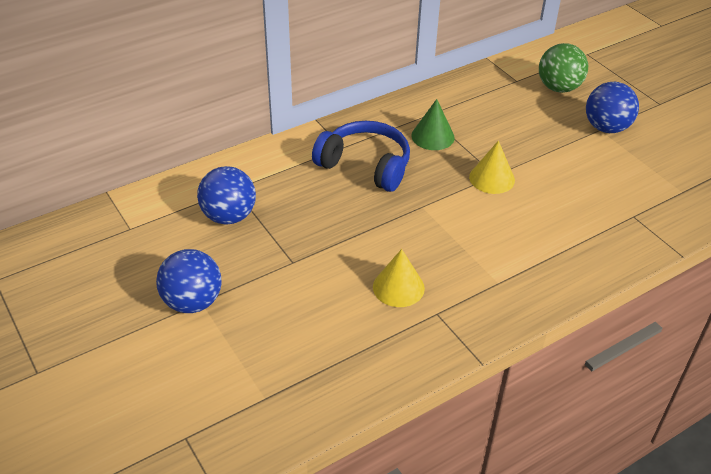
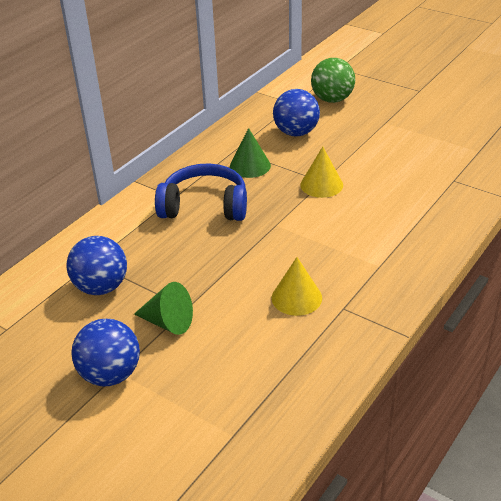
camera: 20 degrees left, 5 degrees down
blue ball [586,82,639,133] -> blue ball moved to [273,89,320,136]
none -> green cone [134,282,193,335]

